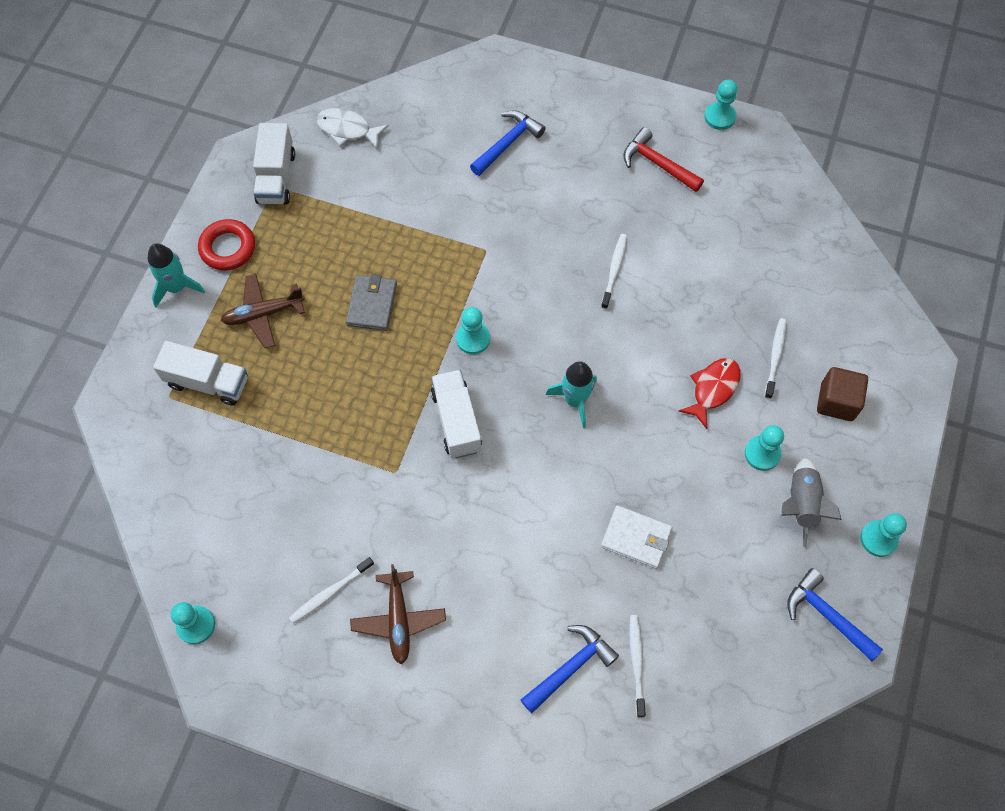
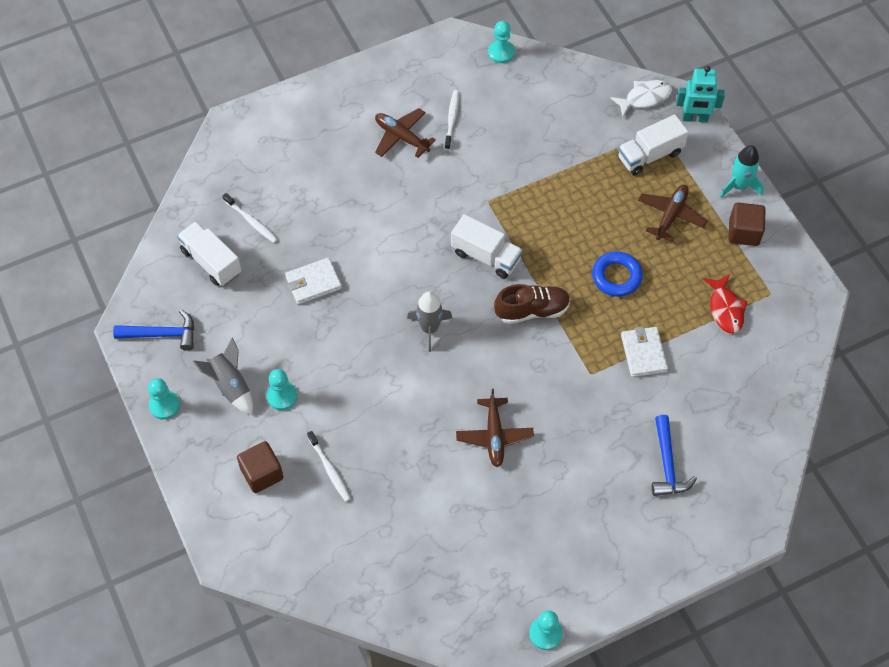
camera: 135 degrees right, 5 degrees down
red ring [198,219,255,271] -> brown cube [728,203,766,246]
white truck [253,123,295,205] -> white truck moved to [177,221,241,286]
white fish [316,108,389,149] -> white fish moved to [610,80,672,117]
grey wallet [346,274,397,331] -> blue ring [592,251,643,297]
turquoise pawn [456,307,490,354] -> brown shoe [494,284,570,324]
blue hammer [521,625,619,713] -> none
turquoise rocket [546,361,597,428] -> grey rocket [407,291,452,352]
white toothbrush [601,234,627,309] -> brown plane [456,389,534,467]
red hammer [623,127,704,192] -> none
red fish [678,358,741,429] -> red fish moved to [703,274,748,333]
none -> white wallet [621,326,668,377]
none -> turquoise robot [676,66,725,122]

